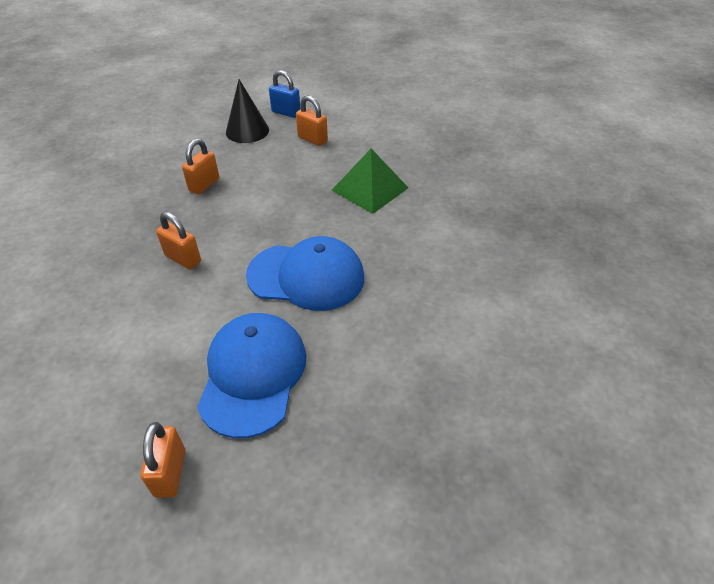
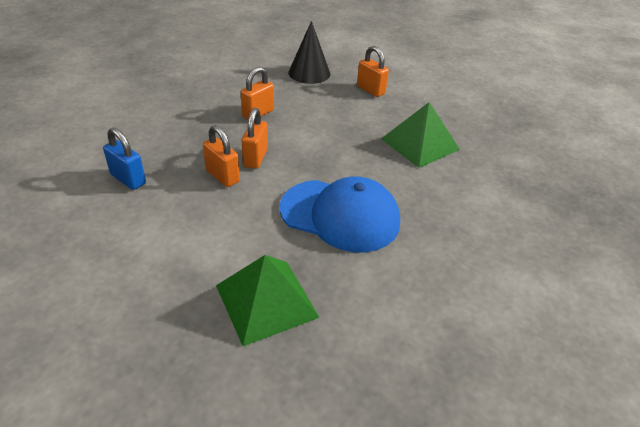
camera: 10 degrees right, 5 degrees down
orange padlock [140,422,185,498] -> orange padlock moved to [242,108,268,169]
blue cap [197,313,306,438] -> green pyramid [216,255,320,346]
blue padlock [269,70,301,118] -> blue padlock moved to [103,127,146,190]

